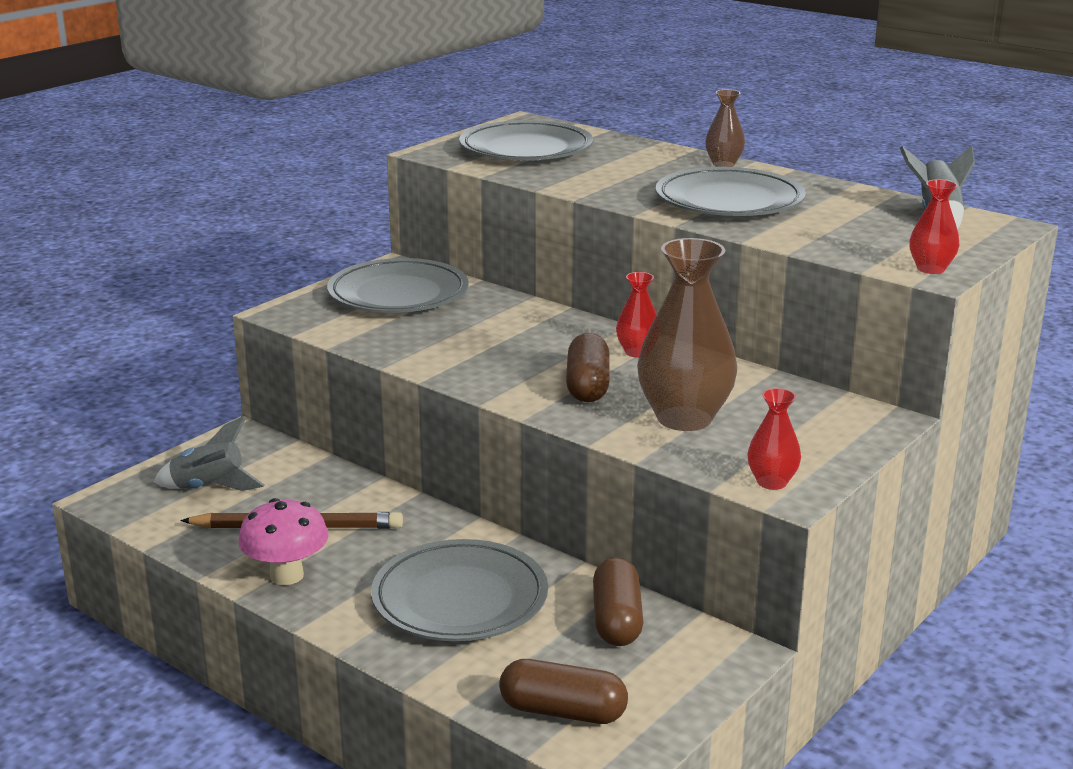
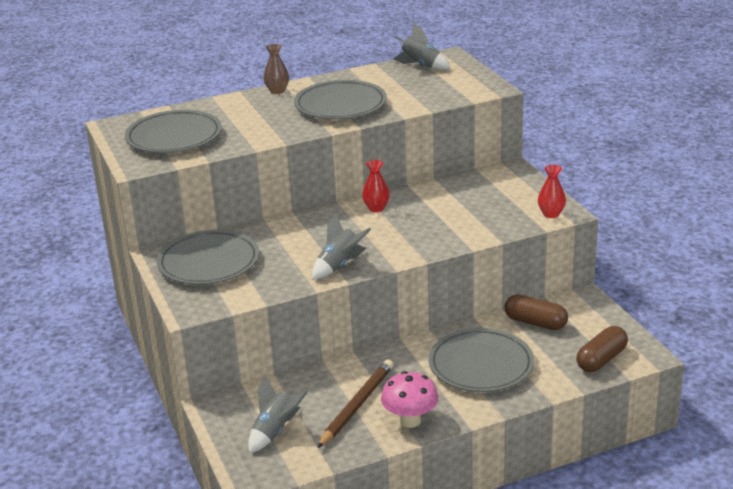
camera: 60 degrees left, 5 degrees up
brown capsule [566,333,610,402] -> none
brown vase [637,238,737,431] -> none
red vase [910,179,959,274] -> none
none -> grey rocket [312,213,371,280]

